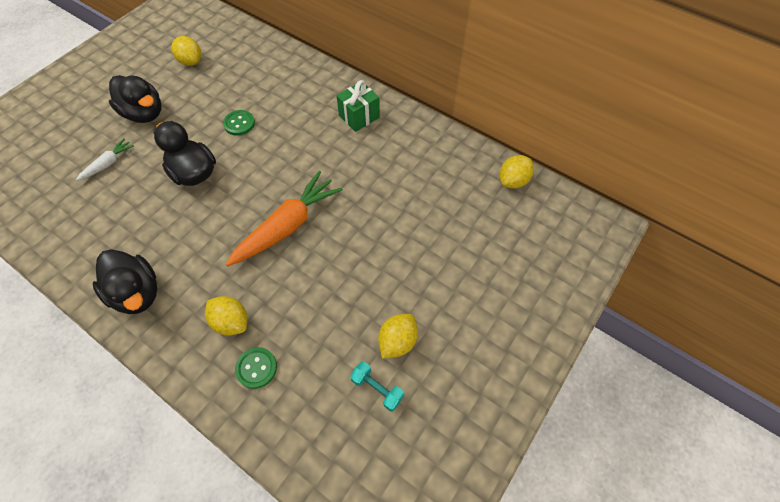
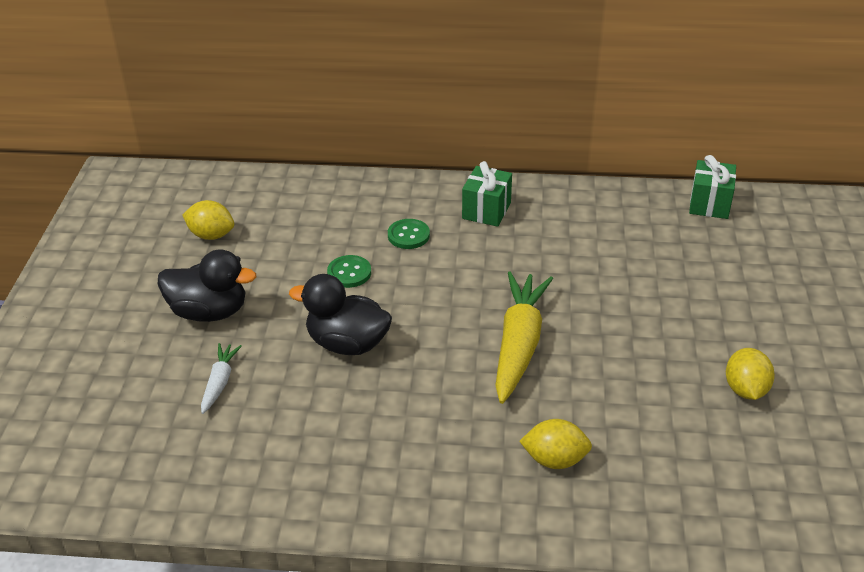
camera: 30 degrees left, 20 degrees down
black duck [93,249,157,314] -> none
orange carrot [226,171,343,266] -> yellow carrot [495,271,553,404]
green button [235,347,277,389] -> green button moved to [388,219,430,249]
turquoise dumbbell [350,361,404,411] -> none
yellow lemon [500,155,534,189] -> green gift [689,155,736,219]

